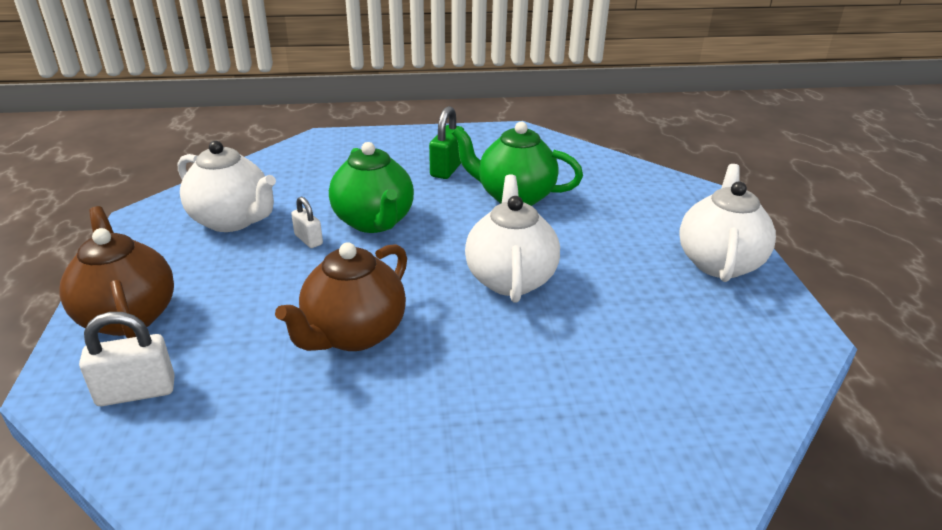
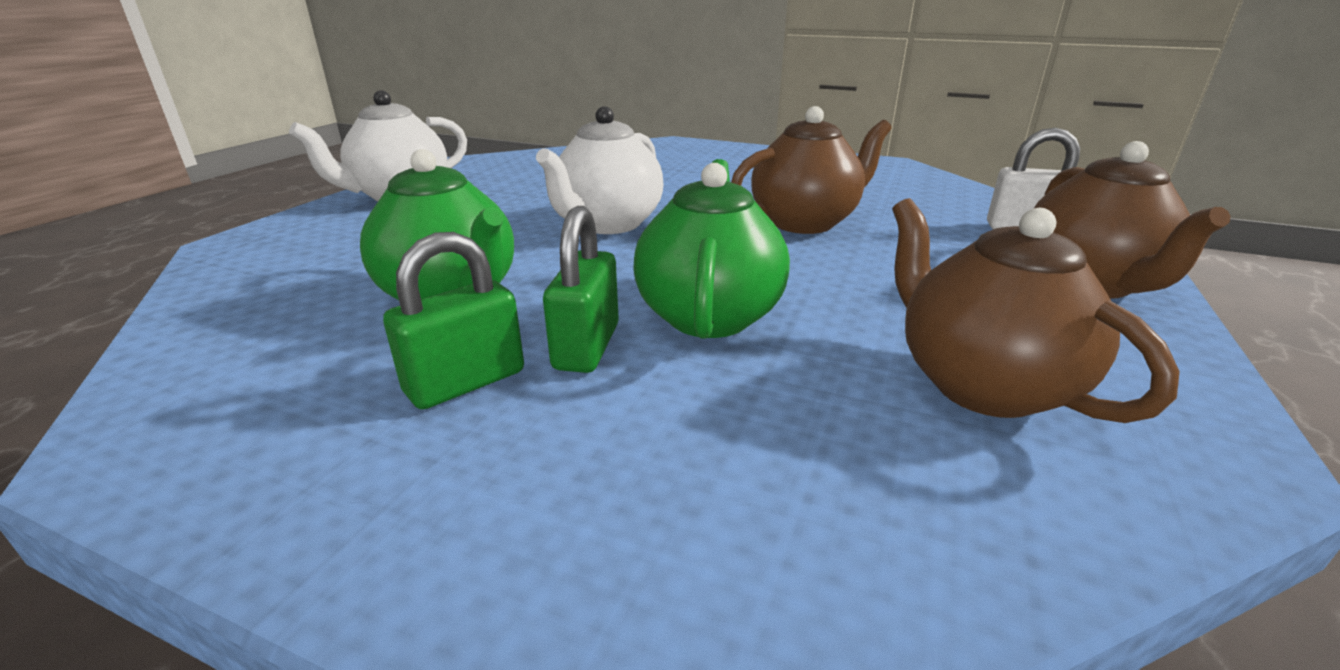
camera: 150 degrees left, 5 degrees down
white teapot [177,141,276,232] -> brown teapot [892,198,1180,423]
white padlock [291,196,323,248] -> none
none -> green padlock [543,206,619,373]

